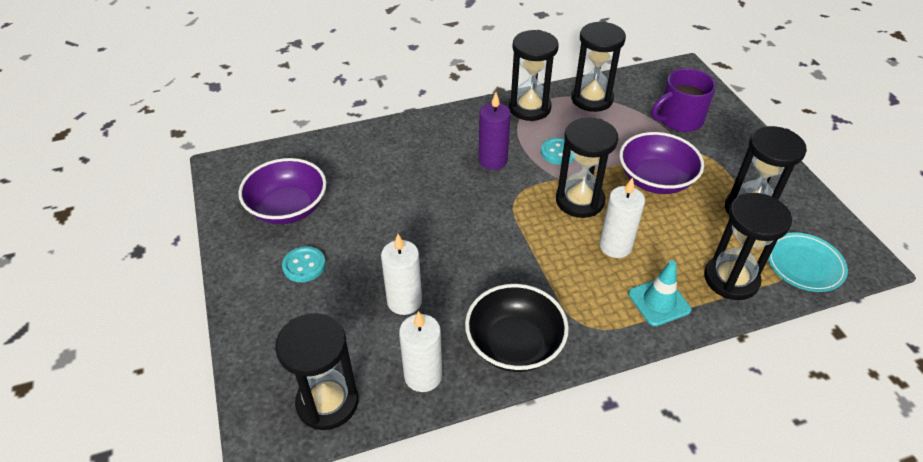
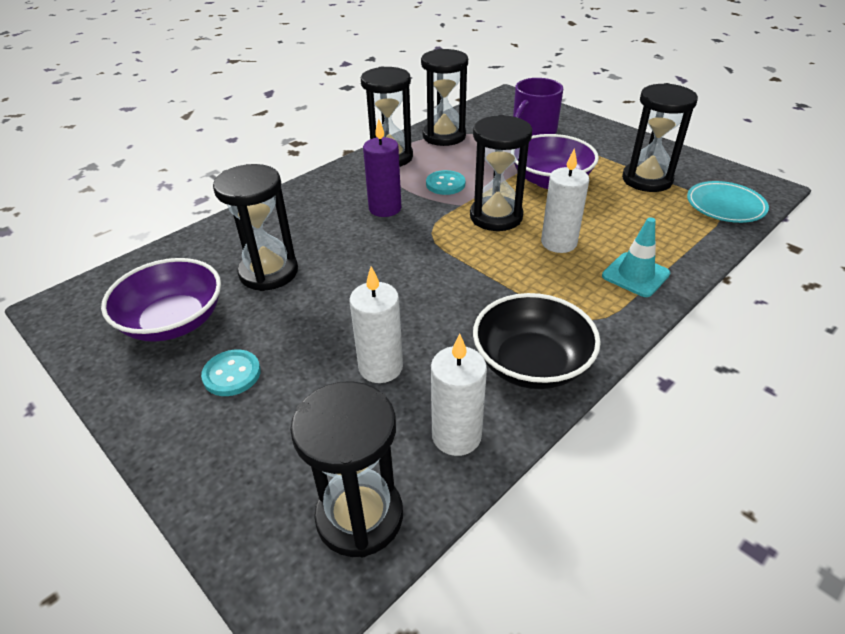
camera: 25 degrees left, 5 degrees down
black hourglass [704,193,792,300] -> black hourglass moved to [213,164,298,291]

